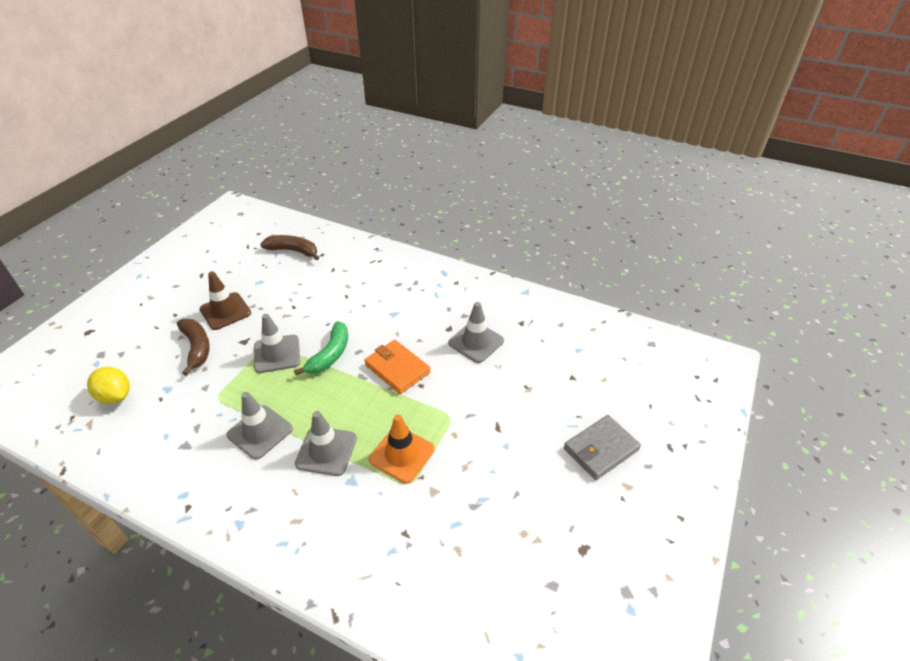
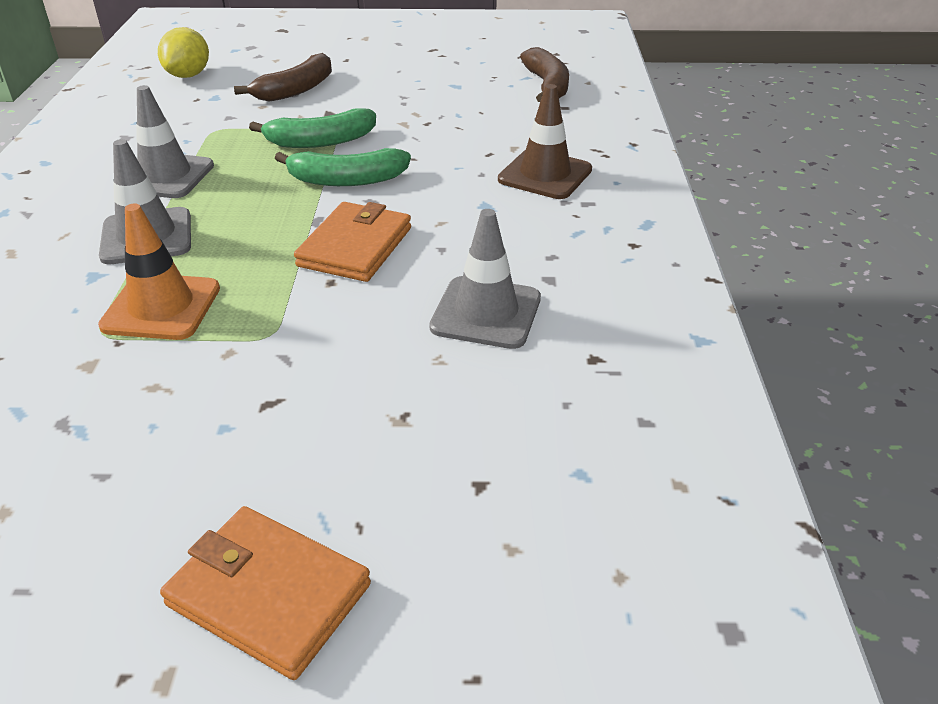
camera: 65 degrees right, 5 degrees down
brown traffic cone [199,271,251,330] -> brown traffic cone moved to [498,84,592,199]
grey traffic cone [254,314,300,373] -> green banana [249,109,376,148]
grey wallet [564,415,641,480] -> orange wallet [160,506,371,680]

